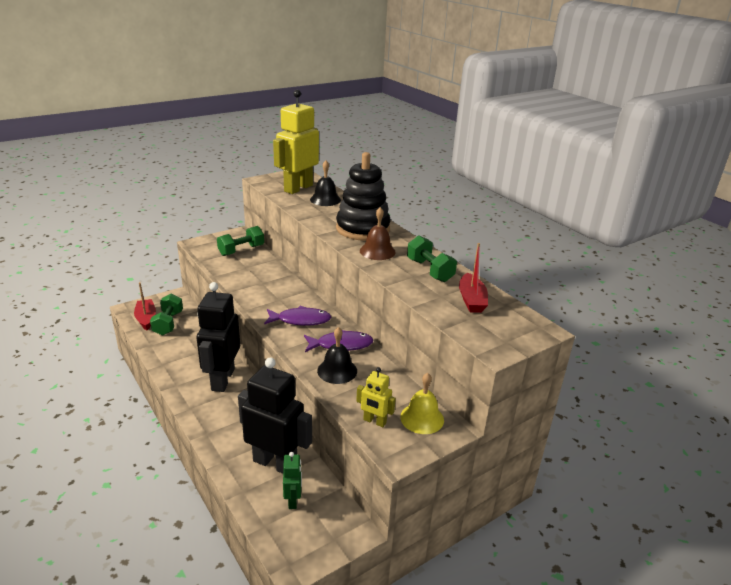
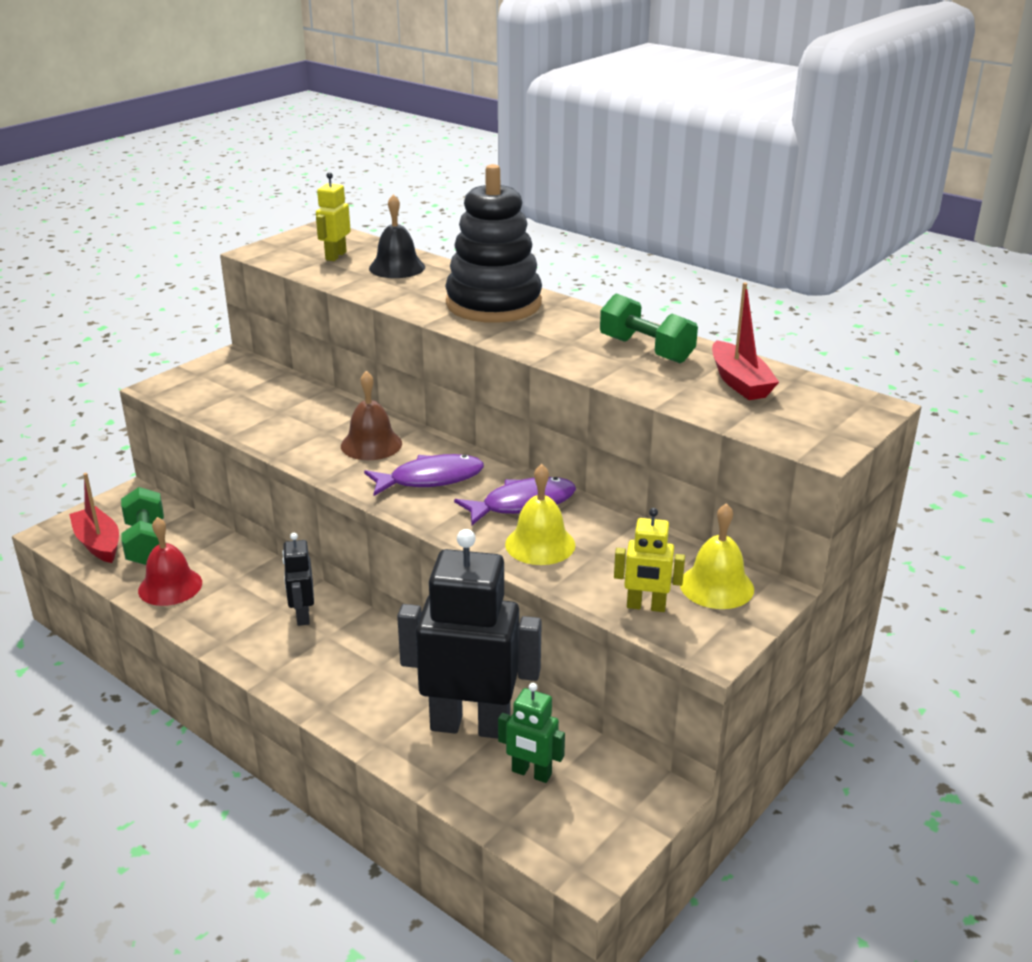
camera: 15 degrees left, 0 degrees up
black robot [196,282,240,392] -> black robot [282,533,314,626], size x0.48
green dumbbell [217,226,264,256] -> none
yellow robot [273,90,319,194] -> yellow robot [316,172,351,261], size x0.48
green robot [283,452,302,509] -> green robot turned 135 degrees clockwise [498,683,565,783]
black bell [317,327,357,384] -> yellow bell [505,464,575,565]
brown bell [360,207,396,260] -> brown bell moved to [341,371,402,460]
none -> red bell [138,517,202,606]

